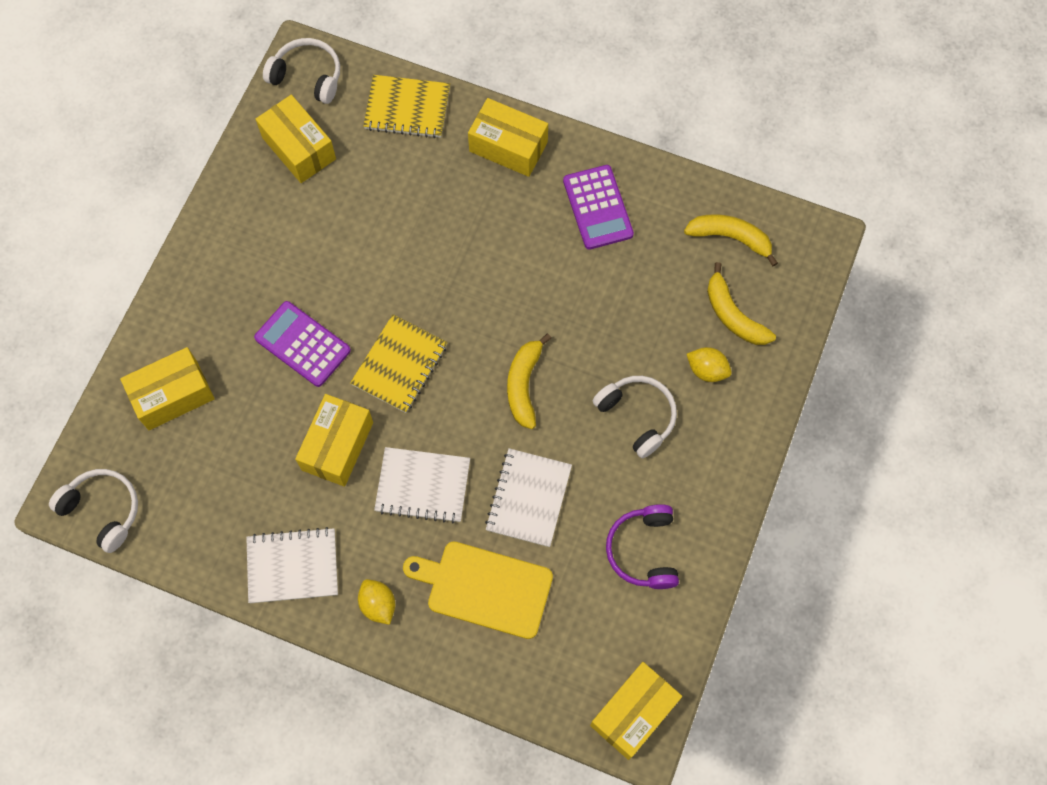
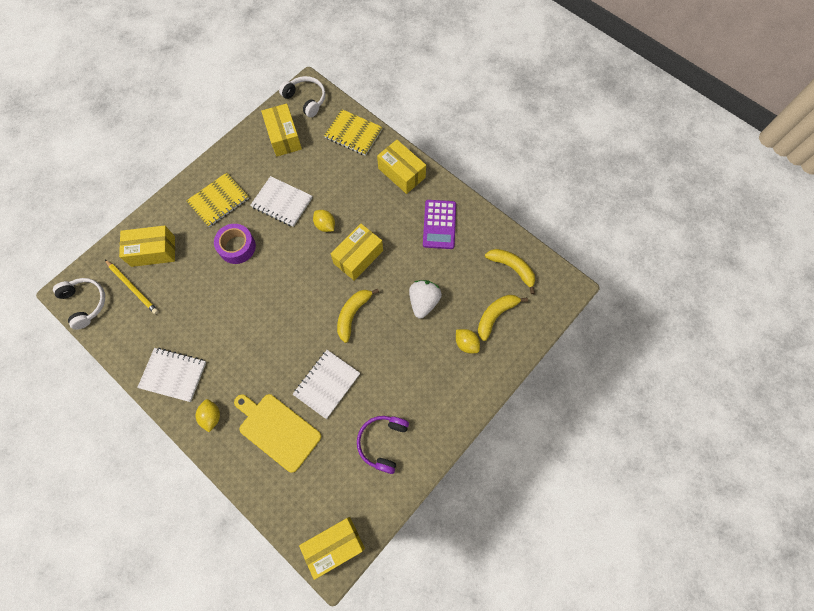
camera: 20 degrees right, 0 degrees up
purple calculator [254,301,351,387] -> purple tape [214,224,256,264]
yellow box [295,394,373,487] -> yellow box moved to [330,224,383,281]
yellow notebook [350,314,448,413] -> yellow notebook moved to [186,172,249,227]
white notebook [374,447,470,523] -> white notebook moved to [250,176,312,227]
white headphones [593,376,677,458] -> none
yellow banana [707,262,776,345] -> yellow banana turned 60 degrees clockwise [478,295,528,341]
none -> yellow pencil [105,260,159,314]
none -> yellow lemon [313,210,335,232]
none -> white strawberry [409,280,442,318]

